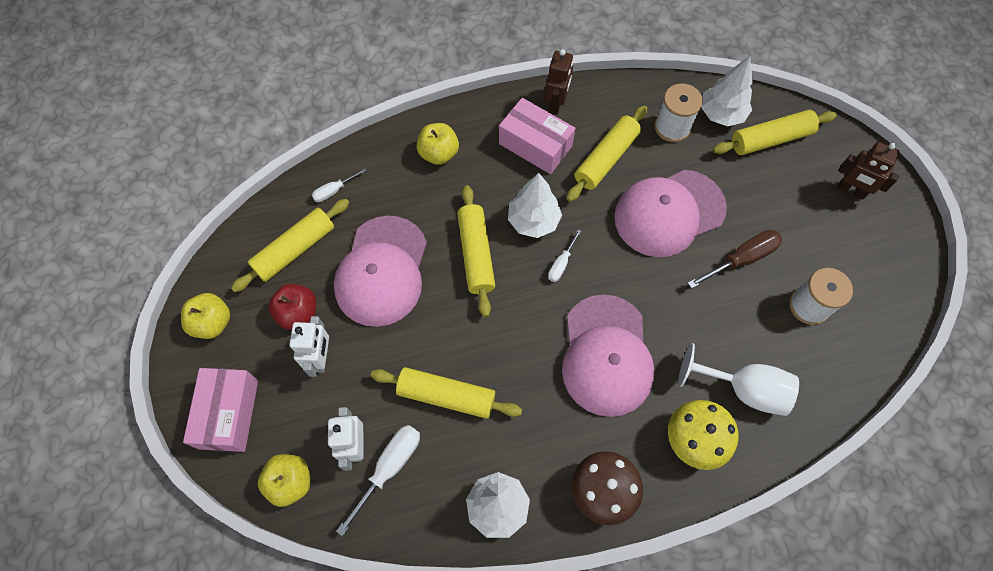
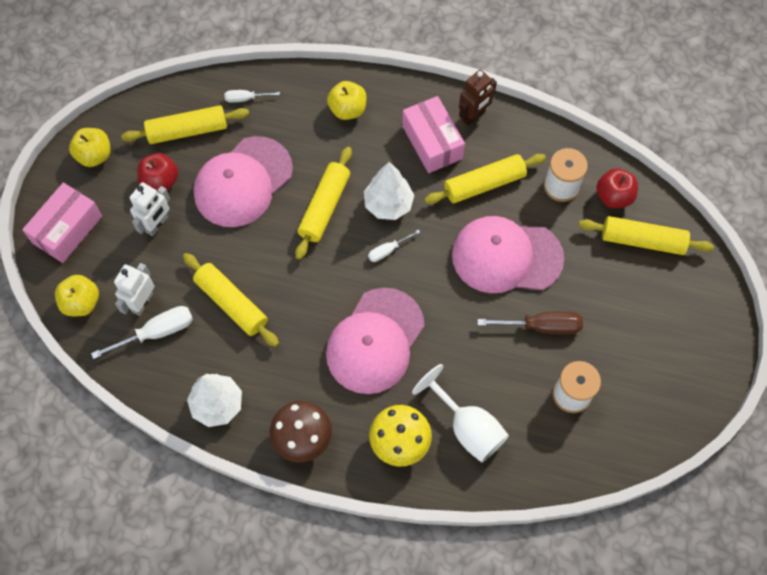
camera: 30 degrees right, 0 degrees up
white tree [701,56,753,126] -> red apple [596,168,638,208]
brown robot [837,142,900,200] -> none

